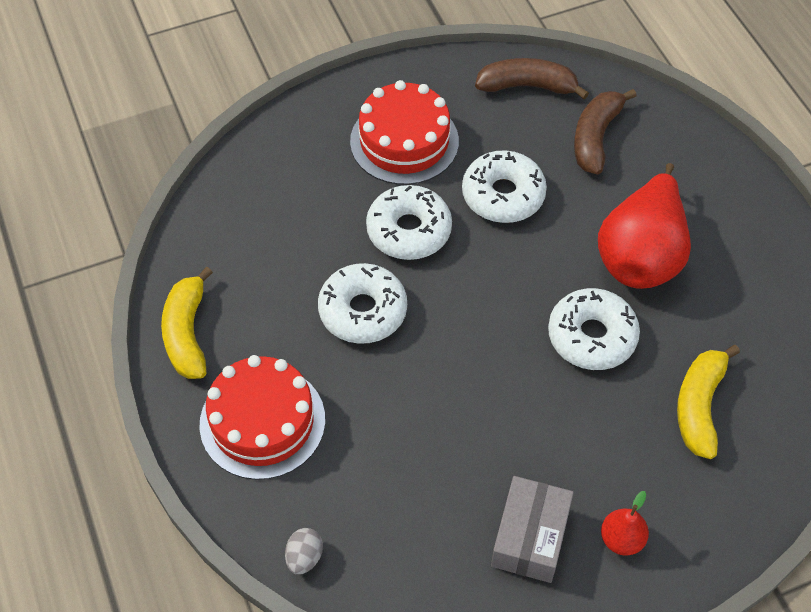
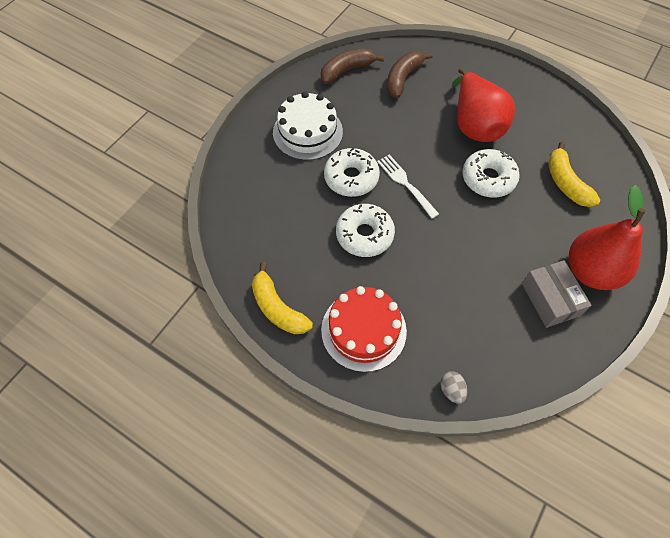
camera: 35 degrees left, 5 degrees up
red cake [350,80,459,185] -> white cake [273,91,343,160]
white donut [462,150,547,223] -> none
brown banana [574,89,637,174] -> brown banana turned 45 degrees clockwise [387,52,433,98]
red pear [601,491,649,556] -> red pear [569,185,646,290], size x2.20
none -> white fork [377,154,439,219]

